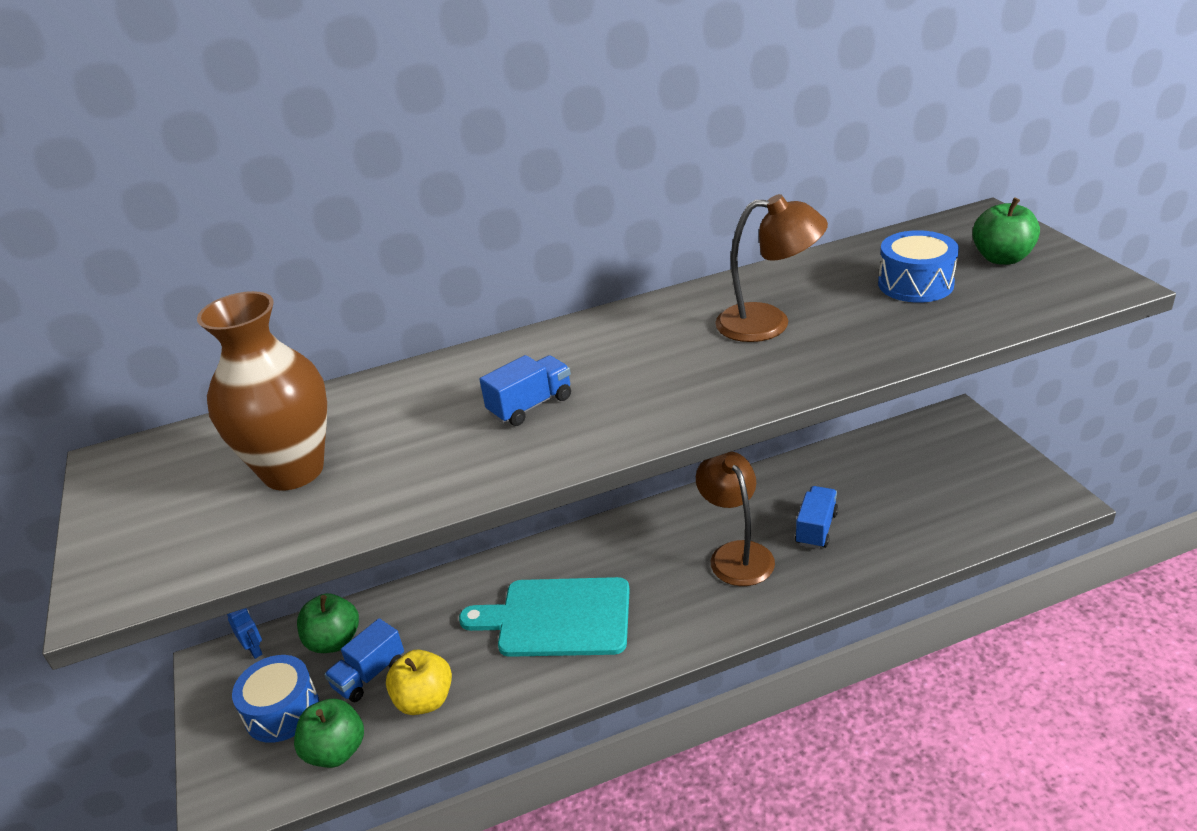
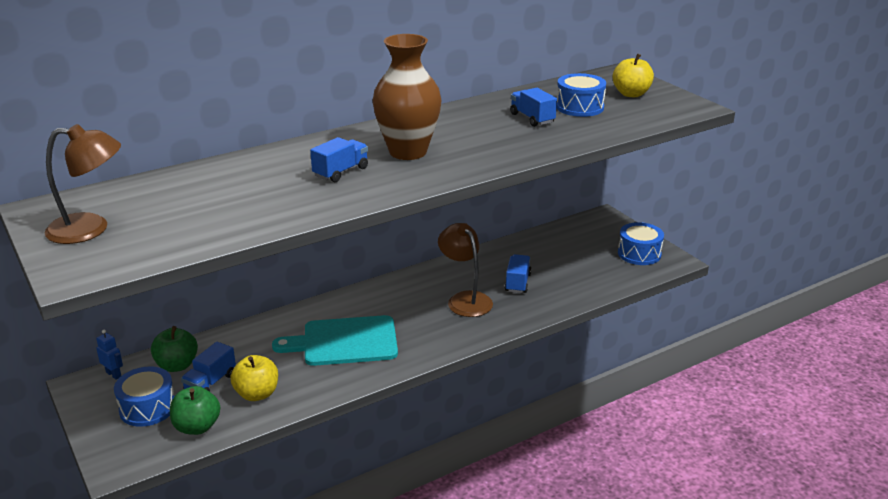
camera: 15 degrees left, 5 degrees down
brown vase [197,291,327,490] -> brown vase moved to [373,34,442,160]
brown lamp [715,194,828,342] -> brown lamp moved to [45,124,121,244]
green apple [972,198,1040,265] -> yellow apple [613,54,654,97]
none -> blue truck [510,88,557,127]
none -> blue drum [618,222,664,265]

